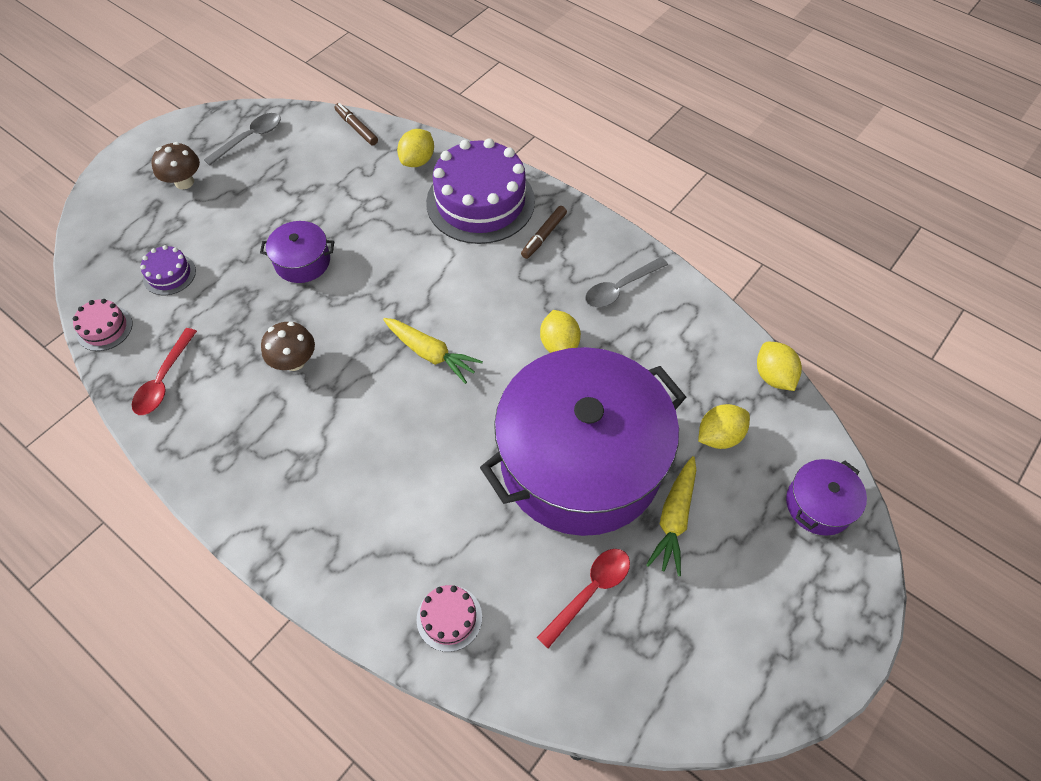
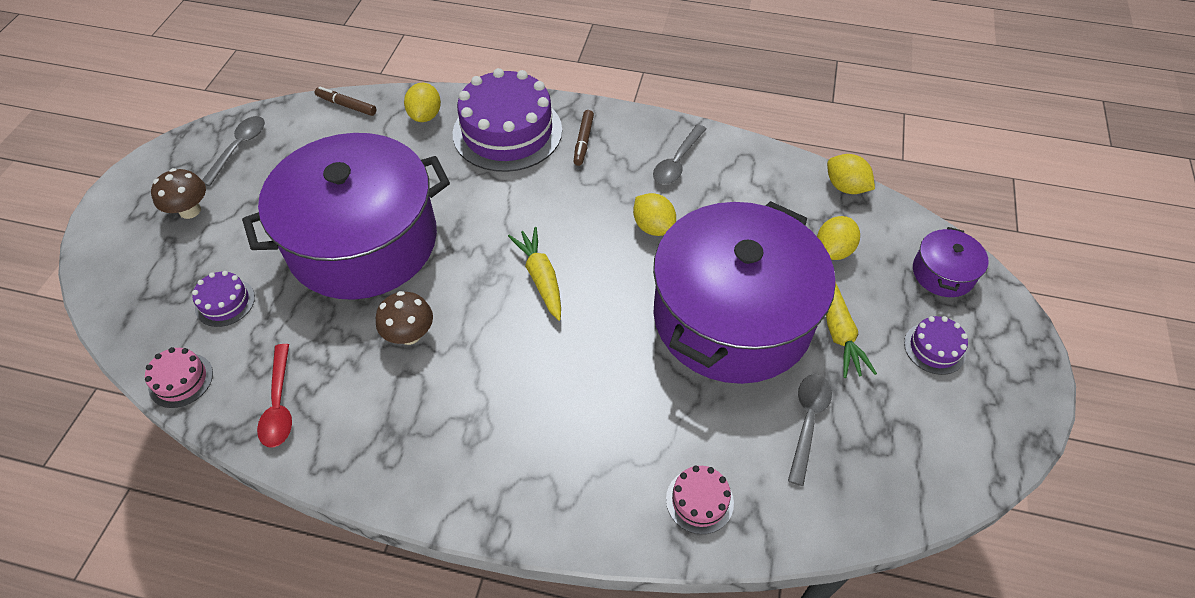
camera: 25 degrees left, 5 degrees down
purple pot [260,221,334,283] -> purple pot [242,133,450,300], size x2.49
yellow carrot [383,318,483,384] -> yellow carrot turned 120 degrees counterclockwise [508,227,561,321]
red spoon [537,549,630,648] -> grey spoon [788,374,832,486]
none -> purple cake [904,316,968,375]

